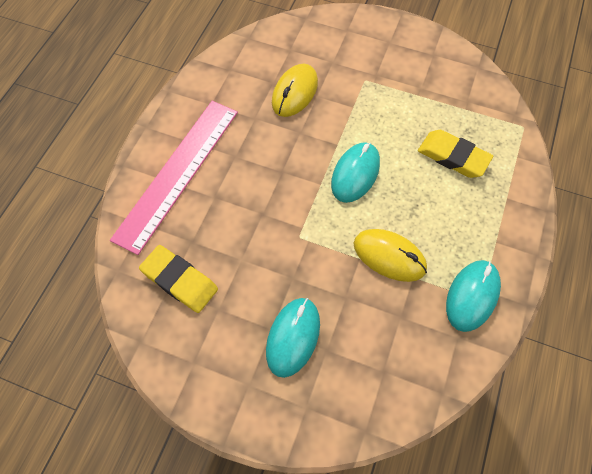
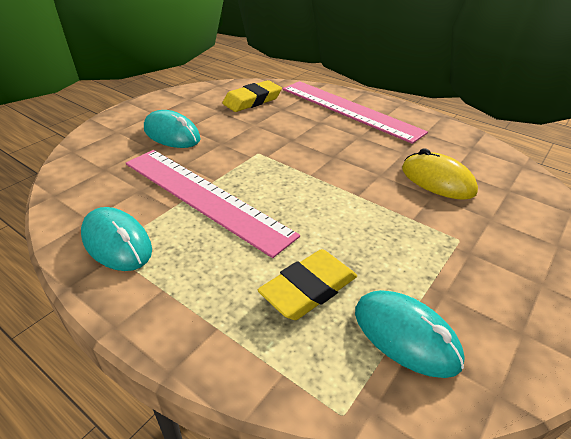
camera: 105 degrees right, 25 degrees down
turquoise mouse [331,142,380,203] -> turquoise mouse moved to [355,290,465,378]
yellow mouse [354,229,427,282] -> pink ruler [126,150,300,258]

